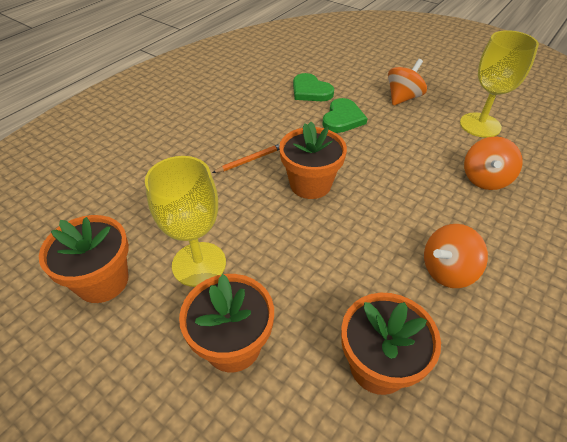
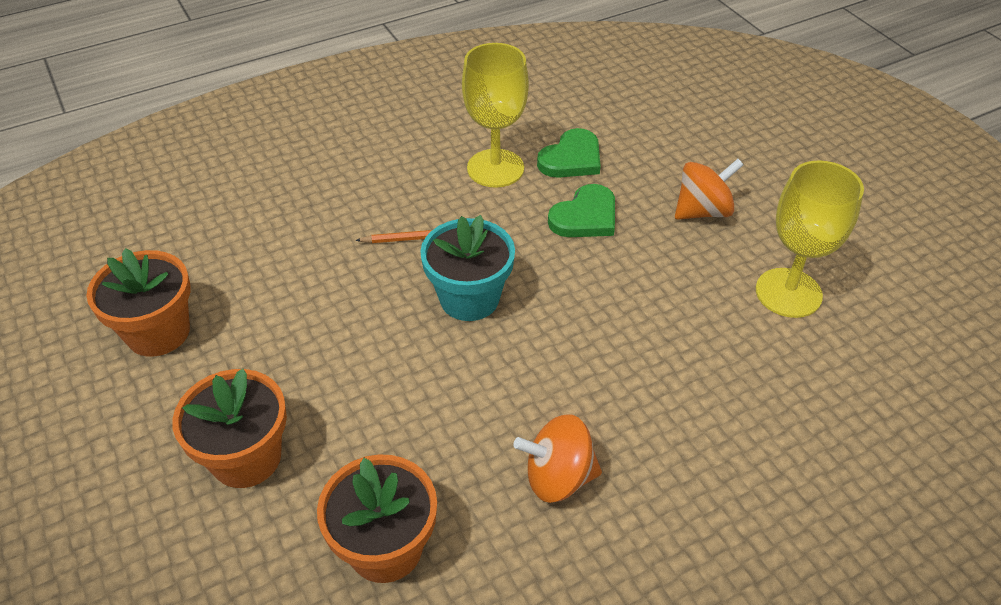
camera: 25 degrees right, 0 degrees up
yellow goblet [145,156,226,287] -> yellow goblet moved to [462,43,529,188]
orange flower pot [279,122,347,199] -> turquoise flower pot [420,215,515,321]
green heart [293,73,334,101] -> green heart turned 120 degrees counterclockwise [537,128,601,178]
orange spinning top [464,136,522,190] -> none

